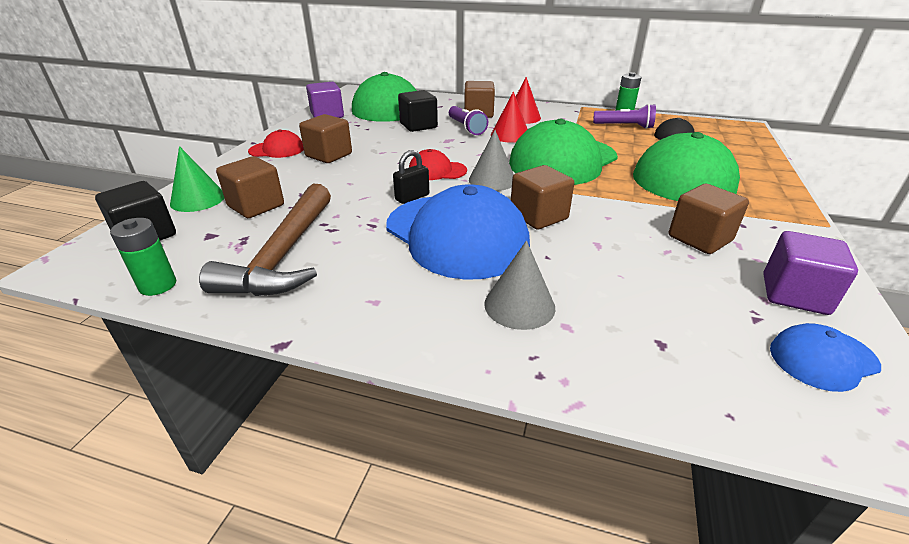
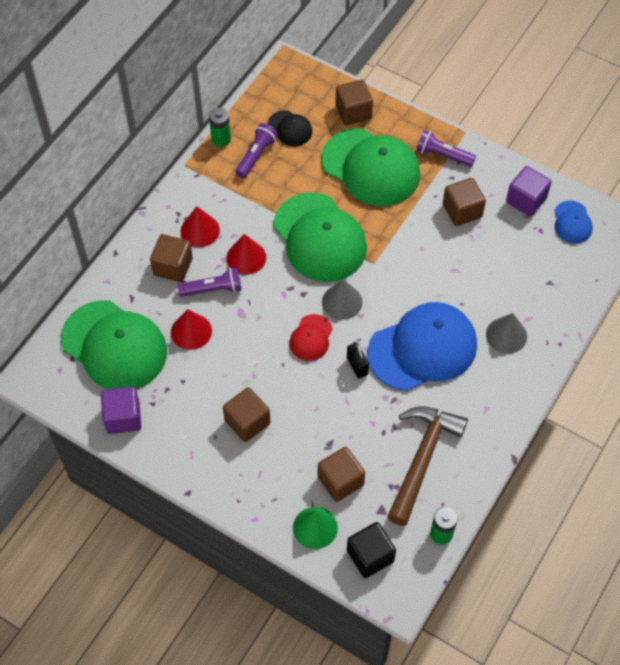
camera: 75 degrees left, 25 degrees up
brown hammer [199,184,331,296] -> brown hammer turned 90 degrees counterclockwise [387,406,468,526]
red cap [248,130,304,158] -> none
black cube [398,90,438,132] -> red cone [171,309,212,350]
brown cube [511,165,574,230] -> brown cube moved to [335,79,373,125]
none -> purple flashlight [416,130,476,167]

